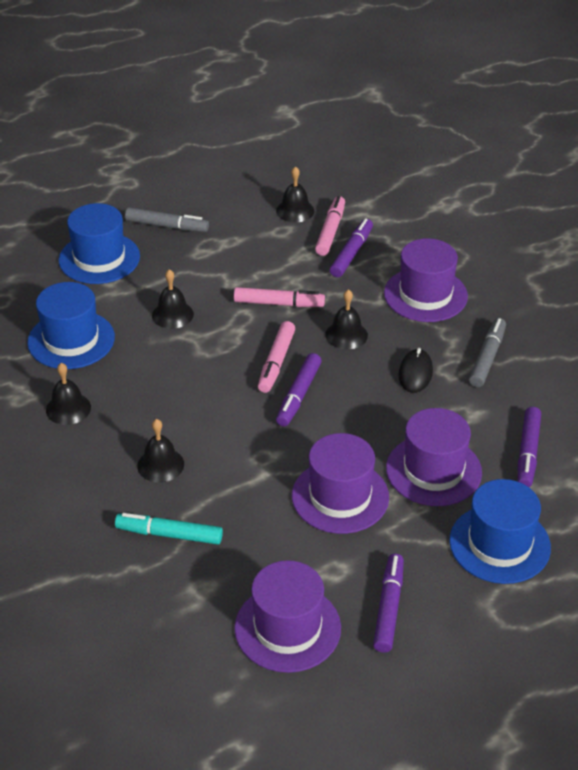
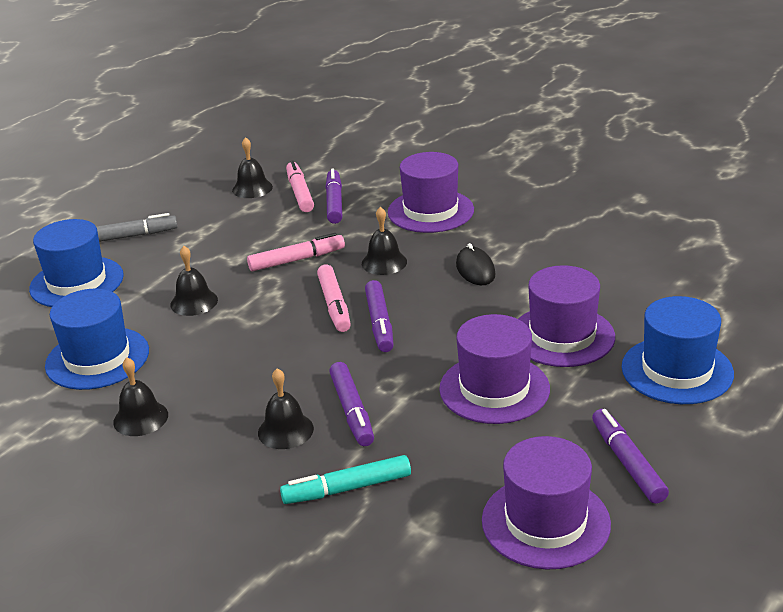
camera: 25 degrees left, 10 degrees down
grey marker [469,318,506,387] -> none
purple marker [518,407,541,487] -> purple marker moved to [329,362,374,446]

